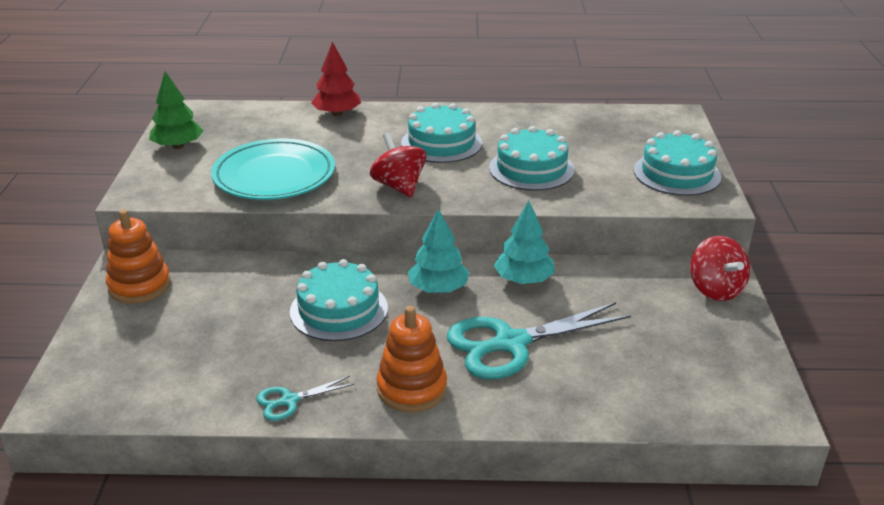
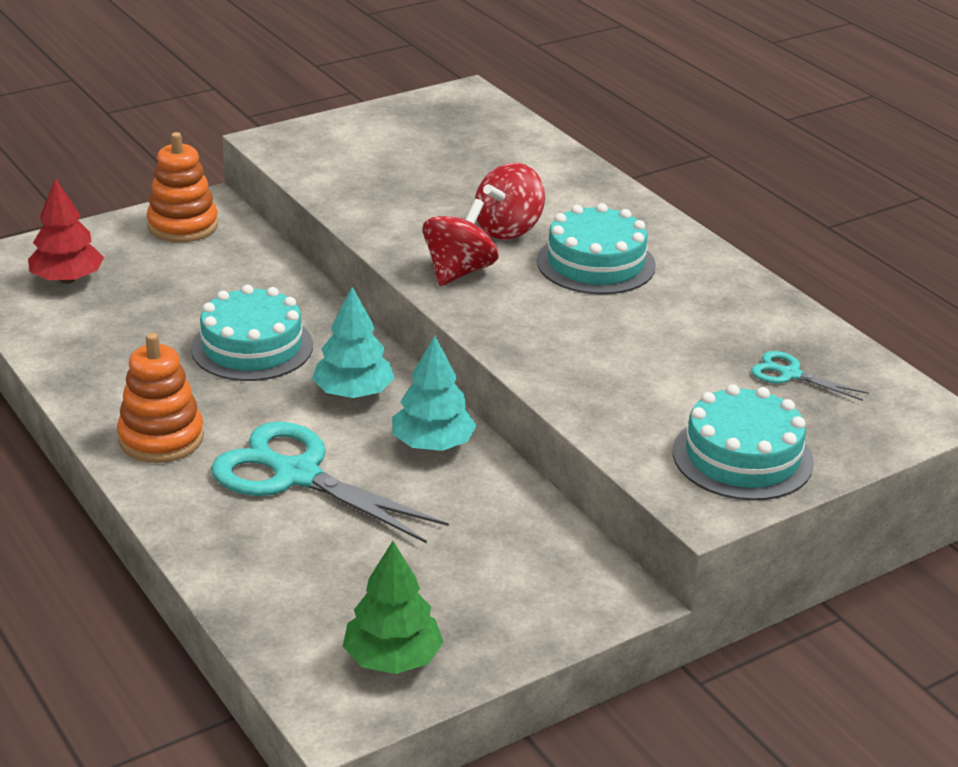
camera: 55 degrees right, 0 degrees up
green tree [149,71,204,149] -> green tree moved to [343,541,444,674]
turquoise plate [211,139,335,200] -> none
turquoise scissors [256,376,355,421] -> turquoise scissors moved to [751,351,869,401]
red tree [311,42,361,116] -> red tree moved to [28,178,104,284]
turquoise cake [489,126,574,191] -> none
red spinning top [690,236,750,301] -> red spinning top moved to [475,163,545,239]

